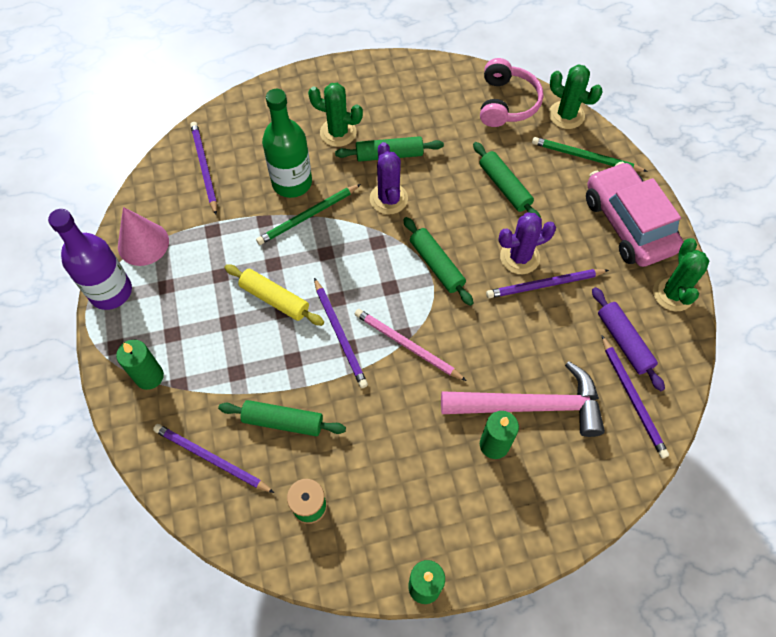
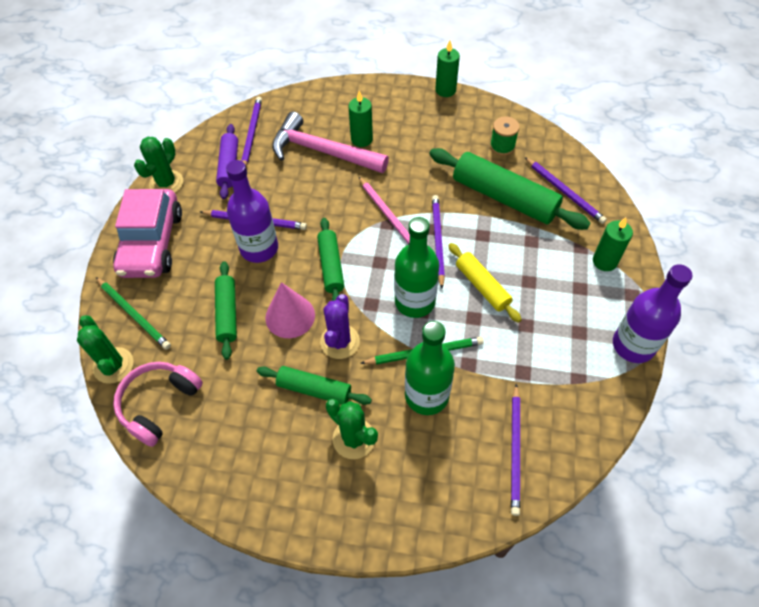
camera: 155 degrees left, 5 degrees down
pink cone [118,207,169,266] -> pink cone moved to [265,282,315,338]
green rolling pin [218,400,346,436] -> green rolling pin [429,148,591,230], size x1.73
purple cactus [498,213,556,274] -> purple bottle [226,160,278,263]
none -> green bottle [394,217,439,318]

